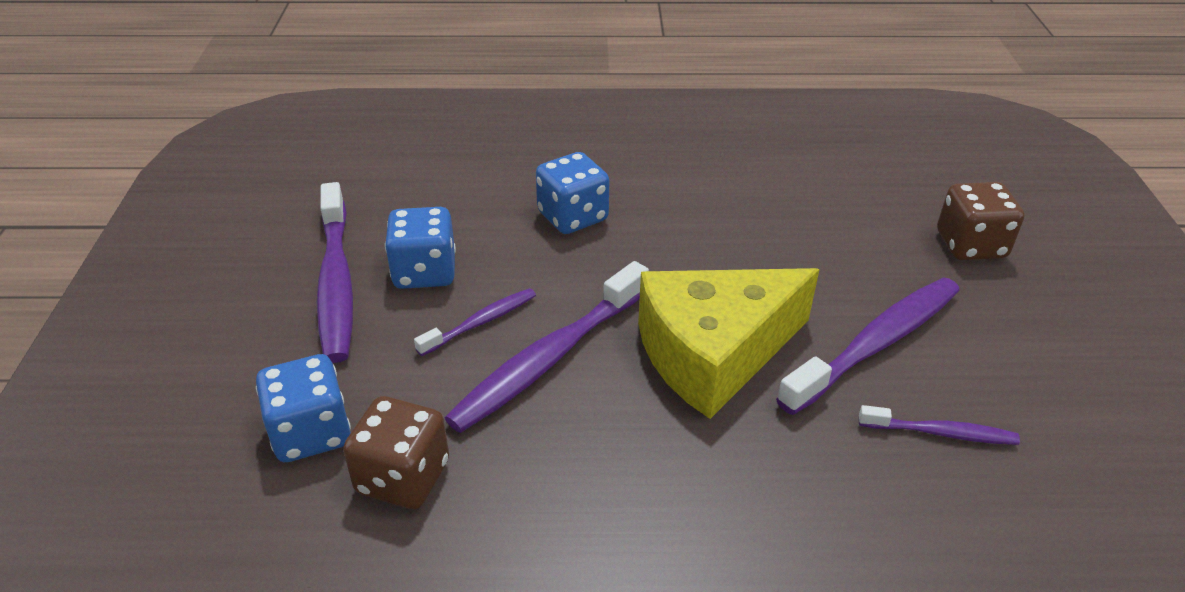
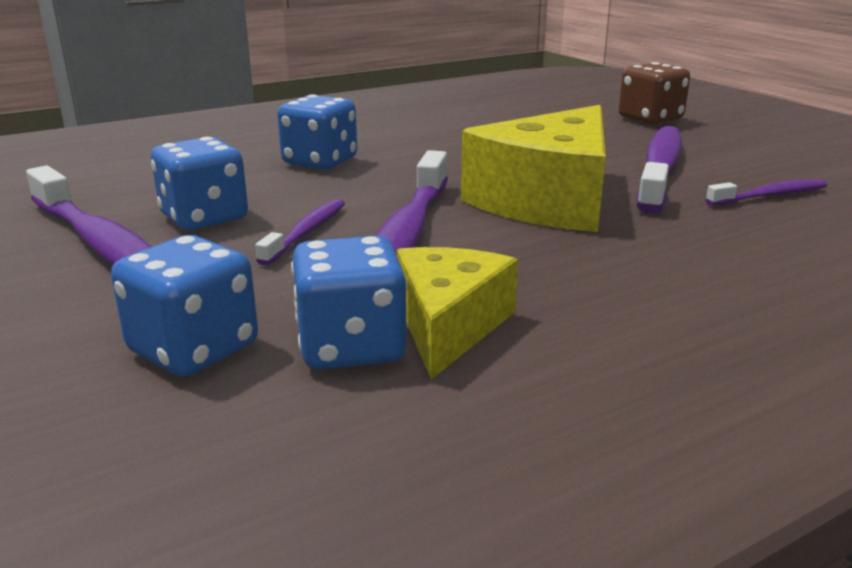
camera: 30 degrees left, 15 degrees down
brown dice [343,396,449,509] -> blue dice [291,236,407,370]
none -> yellow cheese [397,247,518,380]

